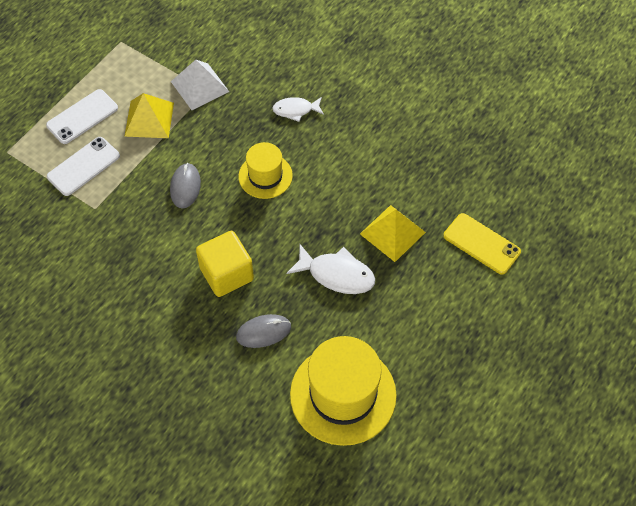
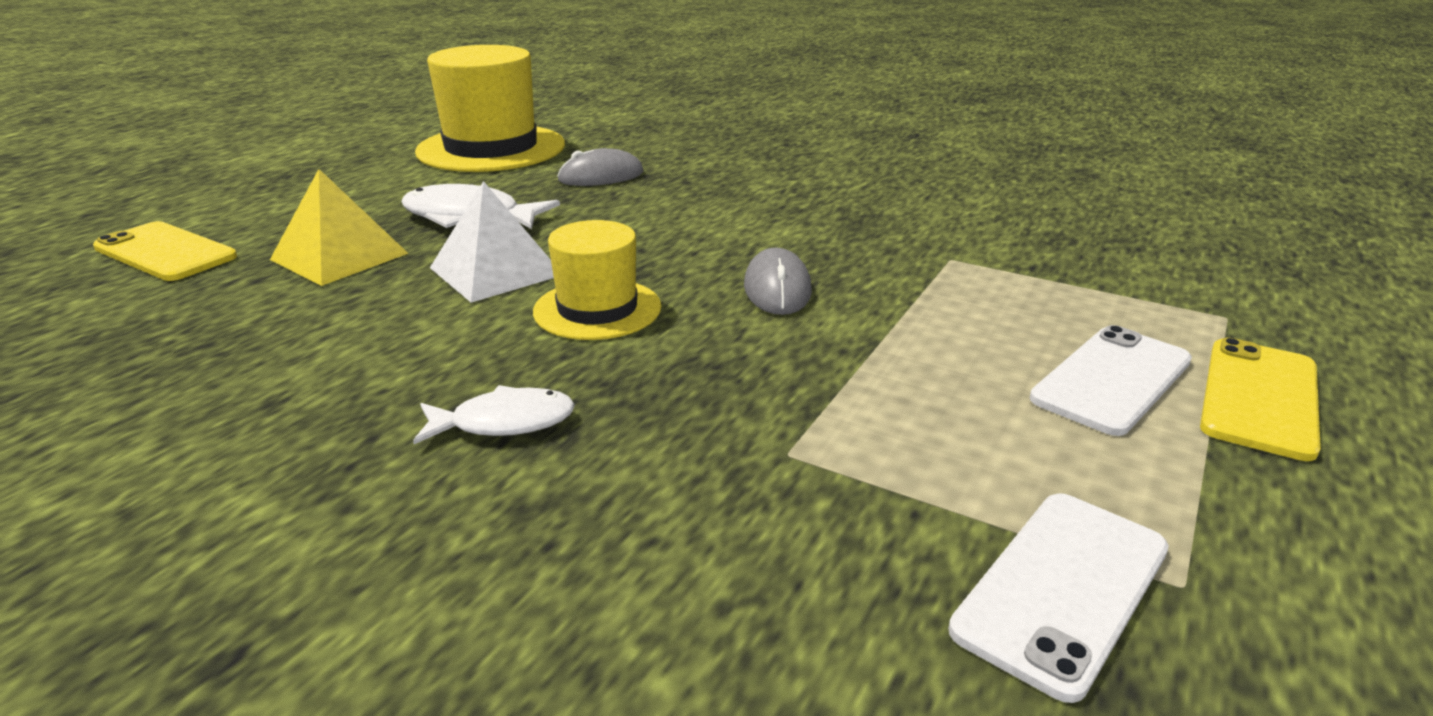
camera: 175 degrees right, 30 degrees down
white phone [47,137,120,196] -> white phone moved to [948,493,1169,703]
yellow pyramid [124,93,174,138] -> none
white pyramid [171,60,229,110] -> white pyramid moved to [430,181,554,303]
yellow cube [196,231,254,297] -> none
none -> yellow phone [1200,338,1321,461]

